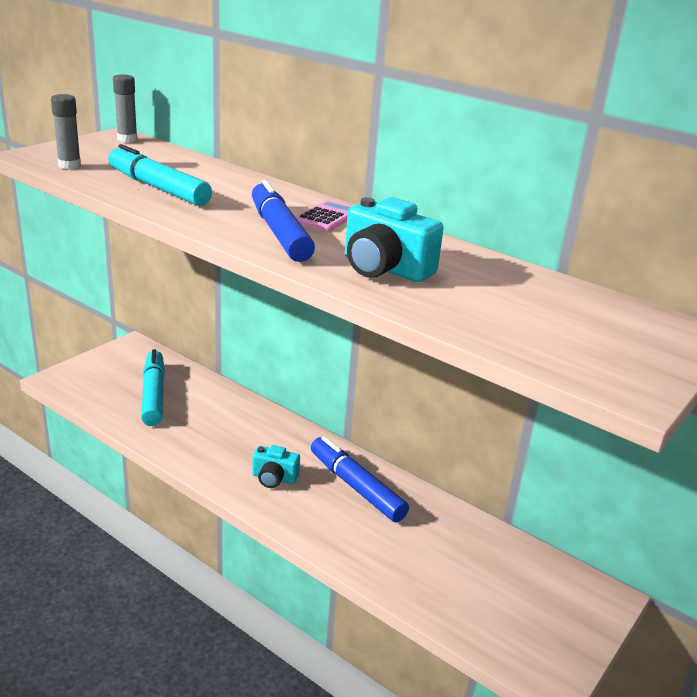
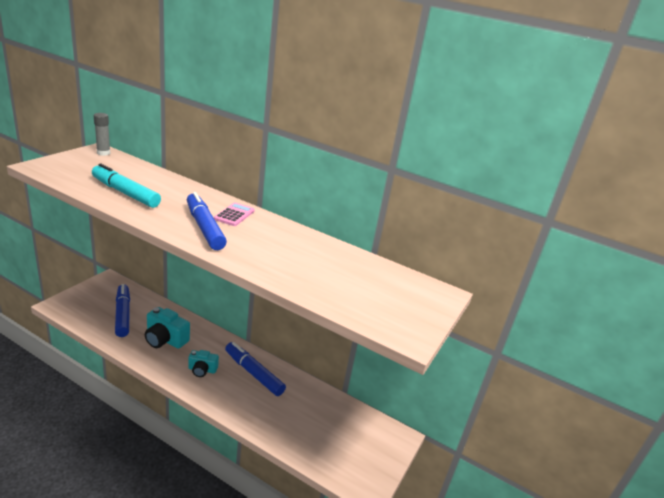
camera: 10 degrees left, 0 degrees up
grey glue stick [51,94,81,169] -> none
turquoise marker [141,349,165,426] -> blue marker [115,284,130,337]
turquoise camera [345,197,444,282] -> turquoise camera moved to [145,307,190,349]

